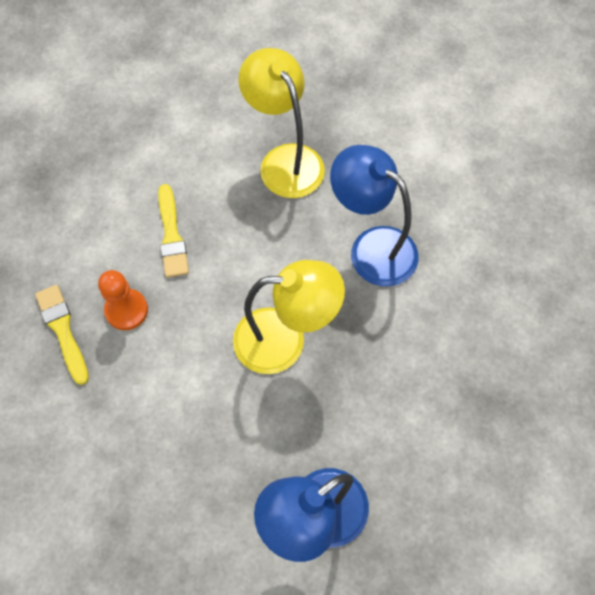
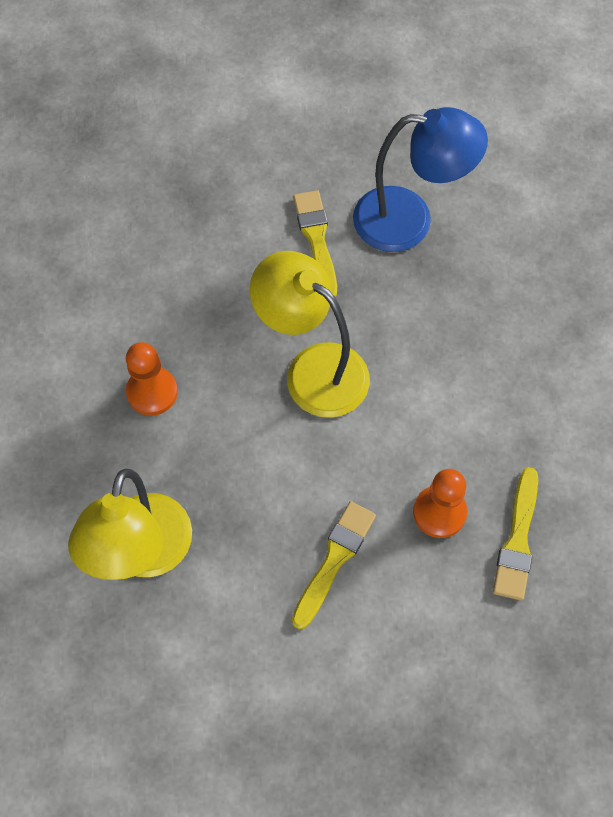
camera: 140 degrees left, 0 degrees up
blue lamp [330,145,418,286] -> orange pawn [126,342,178,416]
none -> yellow brush [293,190,337,297]

